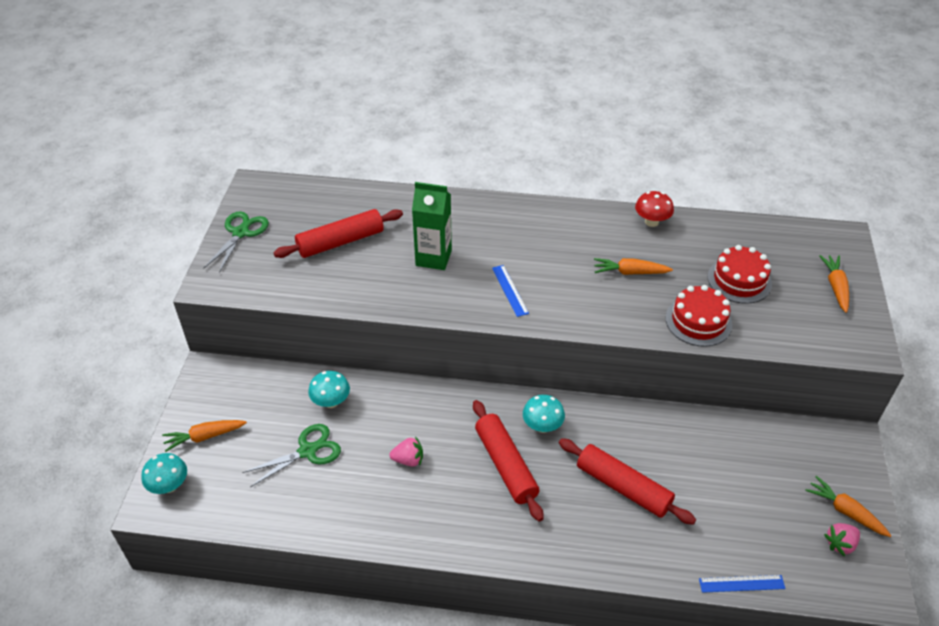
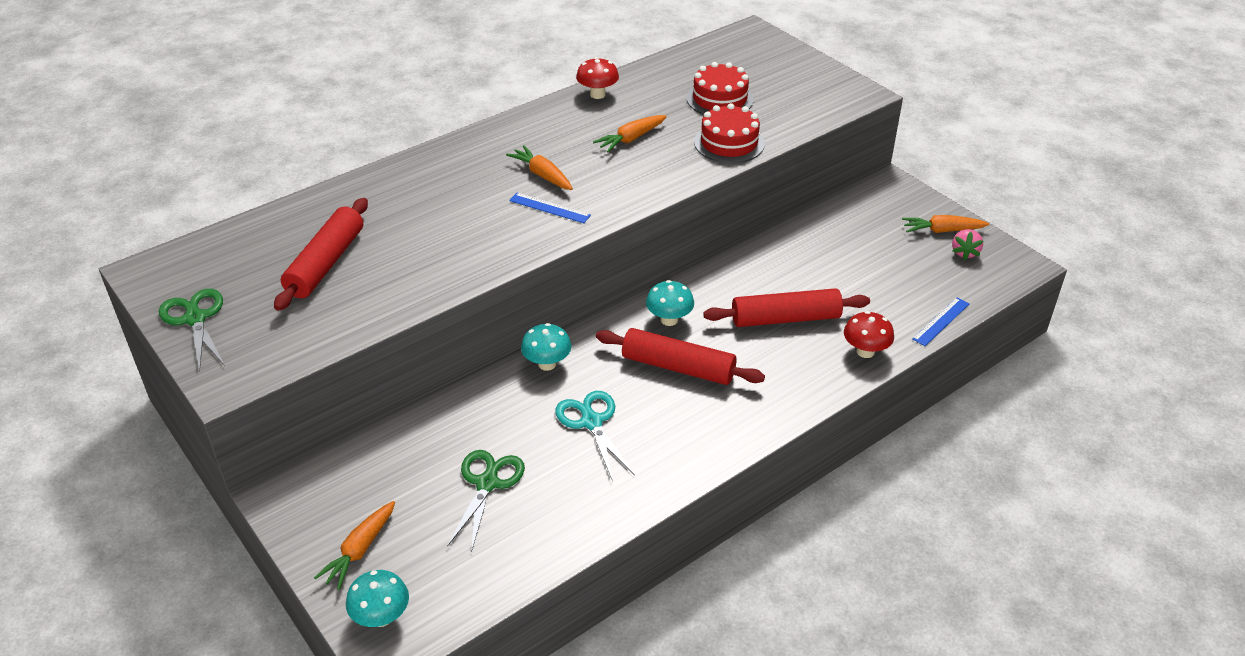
camera: 45 degrees left, 5 degrees down
turquoise mushroom [308,371,350,408] -> turquoise mushroom moved to [521,323,572,371]
pink strawberry [390,436,423,467] -> turquoise scissors [555,391,634,479]
green carton [412,182,452,270] -> none
orange carrot [819,255,849,313] -> orange carrot moved to [506,145,573,190]
none -> red mushroom [844,311,894,358]

